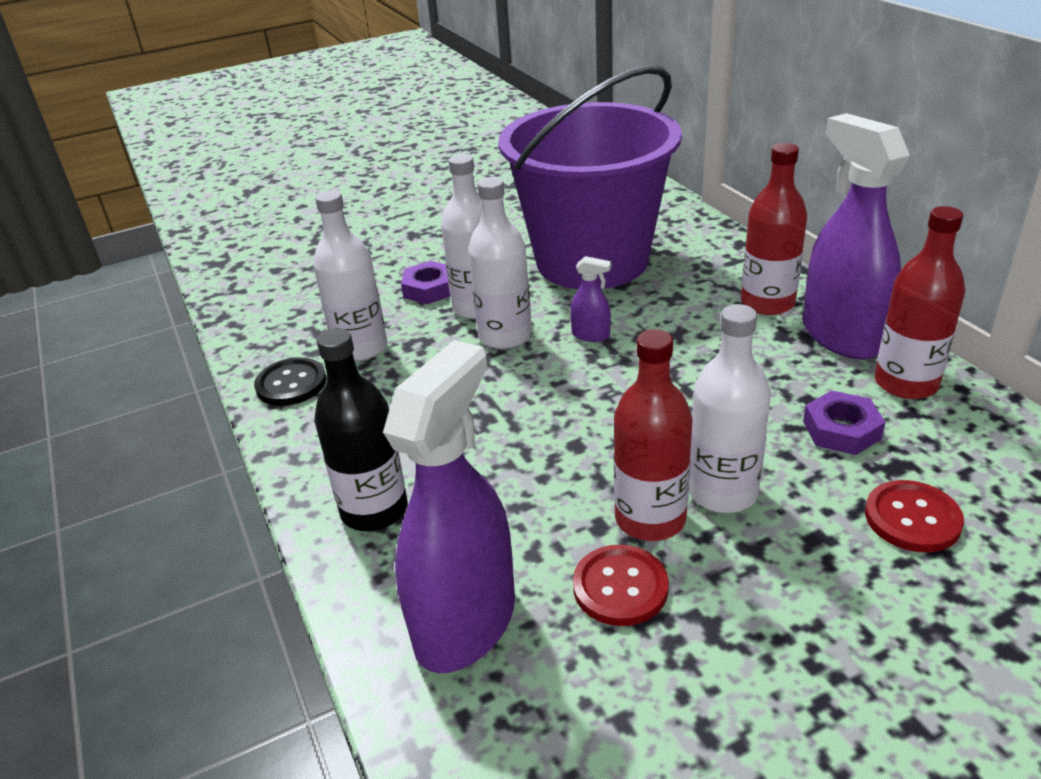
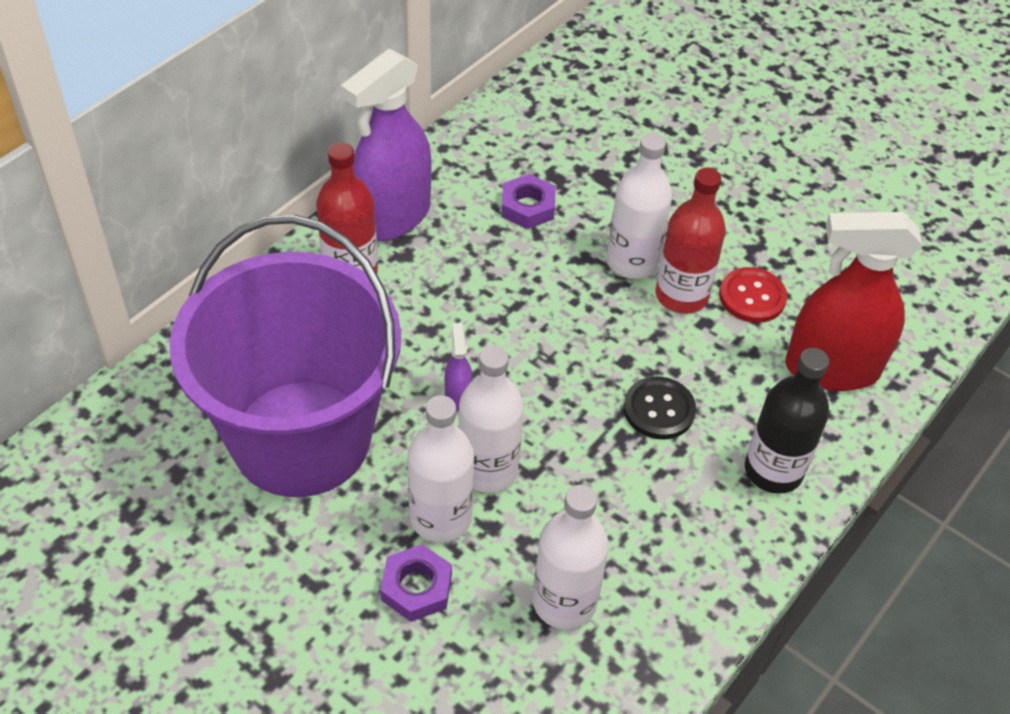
camera: 120 degrees left, 15 degrees up
black button [254,357,326,406] -> black button moved to [624,376,696,439]
purple spray bottle [383,340,515,673] -> red spray bottle [785,212,922,391]
red button [865,480,964,552] -> none
red bottle [875,206,965,399] -> none

